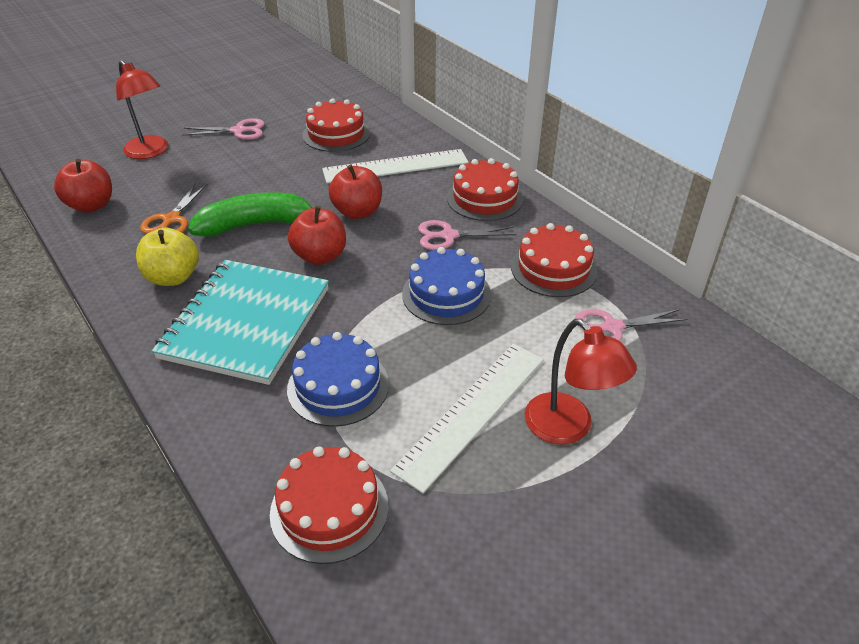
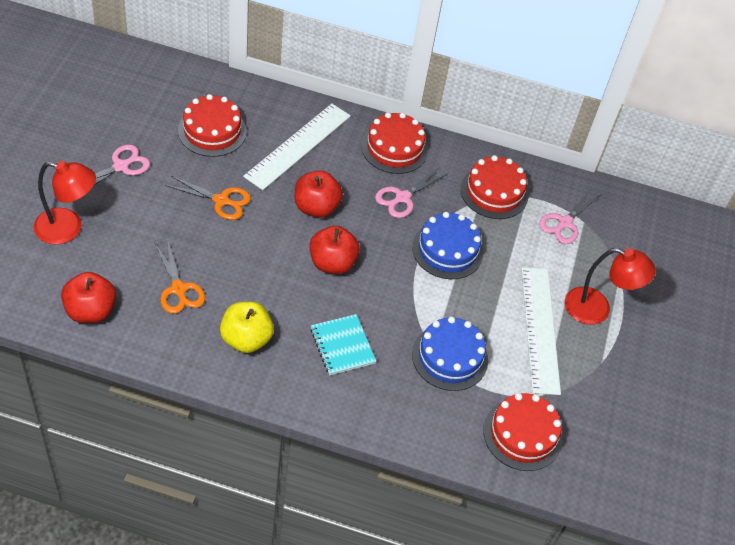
camera: 45 degrees left, 10 degrees up
turquoise notebook [152,260,329,385] -> turquoise notebook [310,314,376,375], size x0.49
green banana [188,192,312,237] -> none
none -> orange scissors [166,176,251,220]

